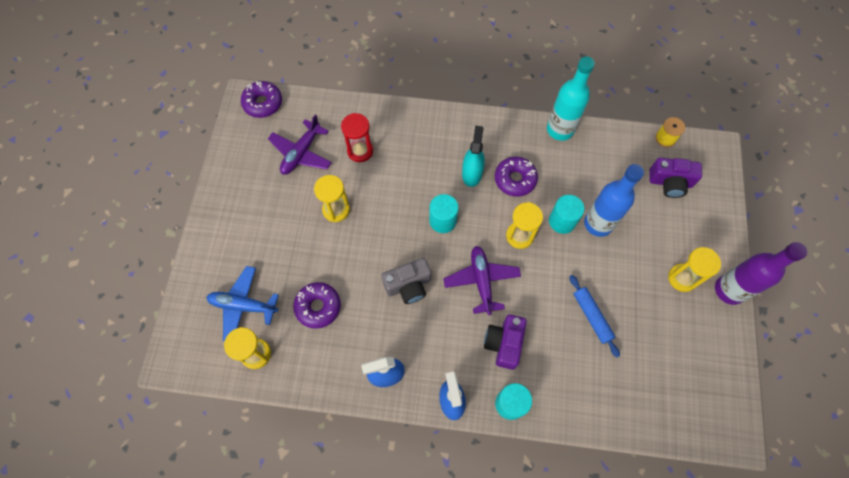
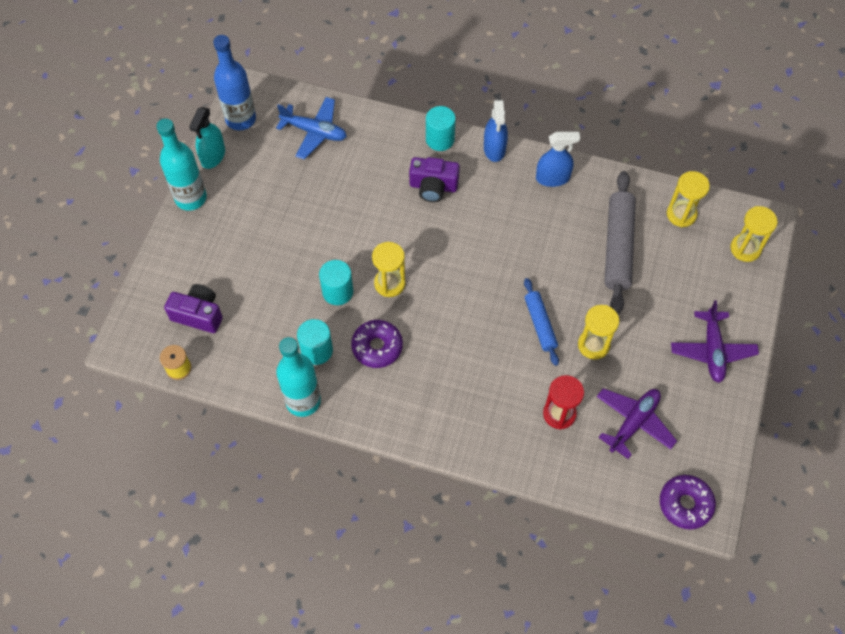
camera: 170 degrees left, 5 degrees down
blue plane [206,266,279,341] -> blue plane moved to [276,97,347,160]
purple donut [293,282,341,329] -> grey rolling pin [604,171,636,314]
grey camera [381,258,431,304] -> none
turquoise cylinder [429,194,459,233] -> turquoise cylinder moved to [297,319,333,365]
purple plane [443,246,521,315] -> purple plane moved to [671,300,759,383]
turquoise spray bottle [462,126,485,187] -> turquoise spray bottle moved to [189,107,225,169]
purple camera [484,315,527,370] -> purple camera turned 75 degrees clockwise [409,157,460,202]
blue rolling pin [569,275,620,357] -> blue rolling pin moved to [524,278,559,366]
blue bottle [584,164,644,237] -> blue bottle moved to [213,35,256,130]
yellow hourglass [668,247,721,292] -> yellow hourglass moved to [731,206,778,262]
purple bottle [715,242,807,305] -> turquoise bottle [157,119,207,210]

